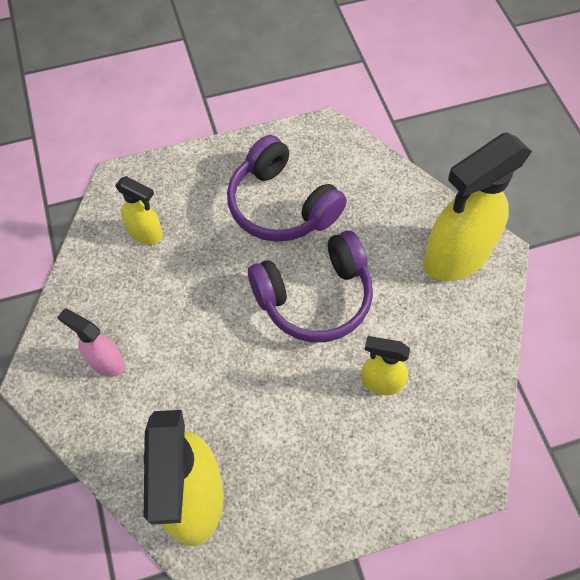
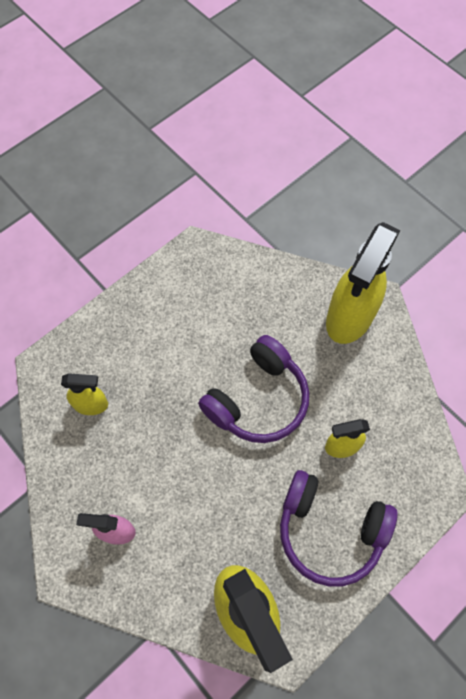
camera: 25 degrees left, 5 degrees up
purple headphones [227,135,347,242] -> purple headphones moved to [280,470,398,587]

